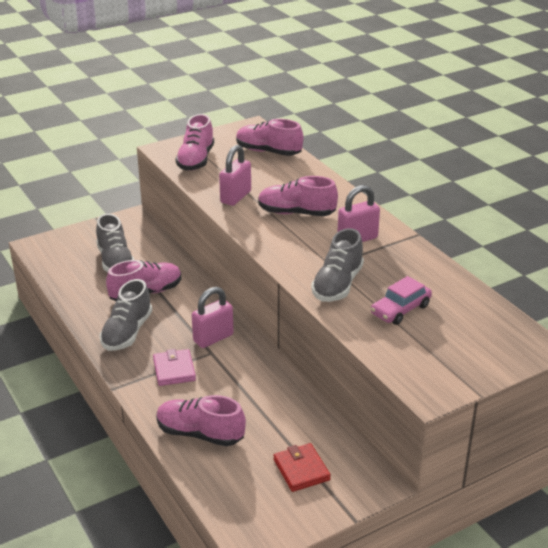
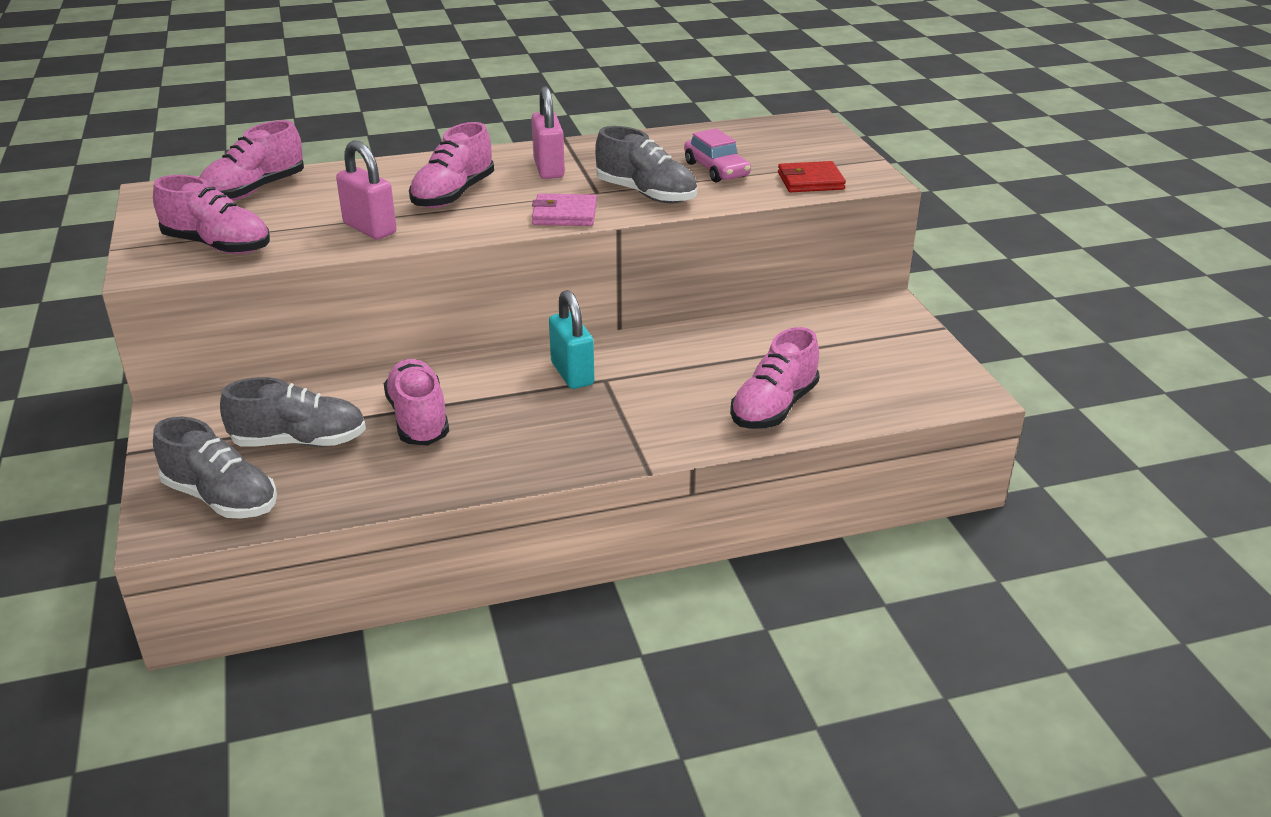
camera: 75 degrees left, 0 degrees up
grey shoe [100,279,152,351] -> grey shoe moved to [153,417,277,519]
pink wallet [153,349,196,386] -> pink wallet moved to [532,194,597,226]
pink padlock [192,287,233,348] -> turquoise padlock [549,290,594,389]
red wallet [273,443,331,492] -> red wallet moved to [778,161,846,192]

